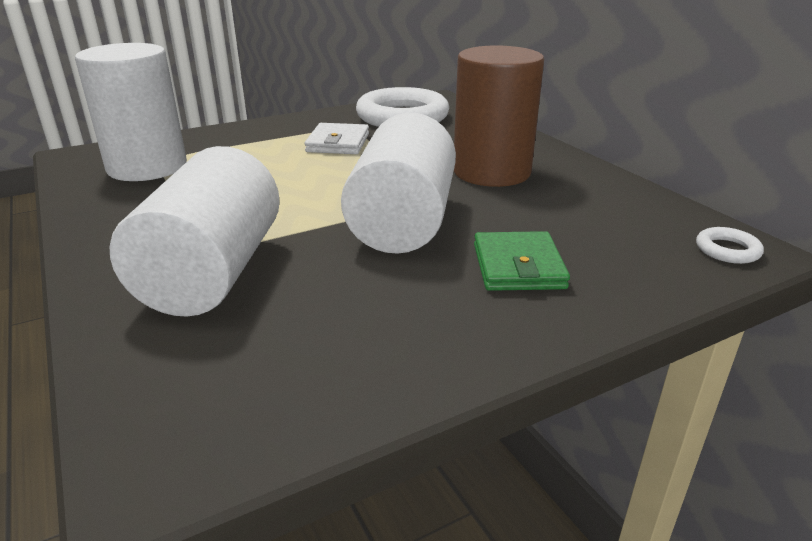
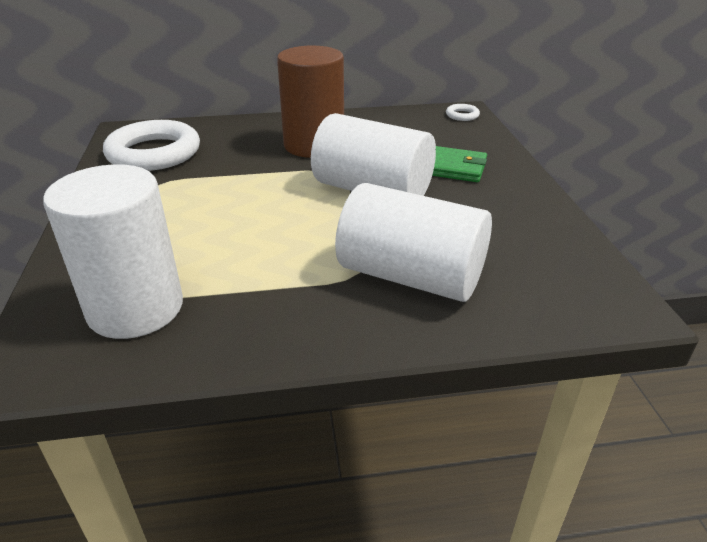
camera: 70 degrees left, 5 degrees up
white wallet [305,123,369,154] -> none

